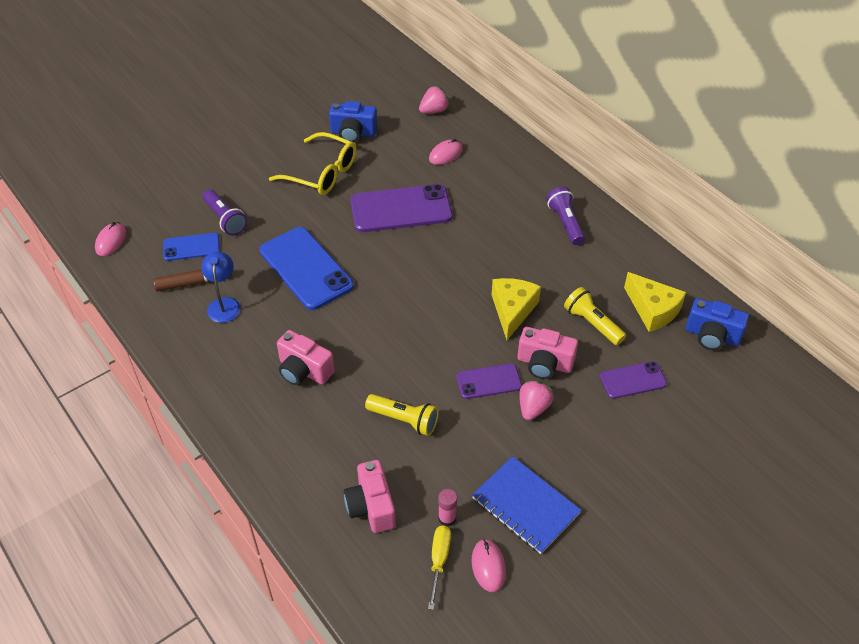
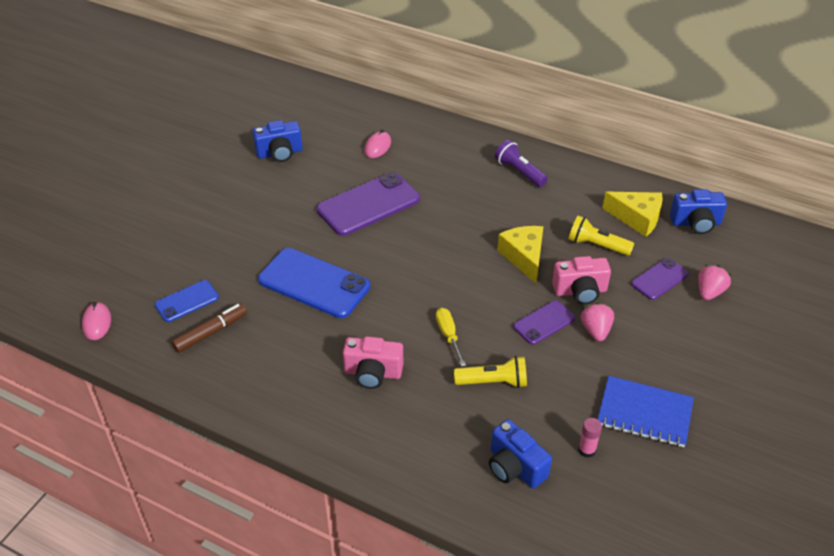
camera: 25 degrees left, 5 degrees down
blue lamp [201,252,241,323] -> none
purple flashlight [202,189,247,235] -> none
yellow glasses [269,132,357,195] -> none
pink camera [344,460,396,533] -> blue camera [489,419,552,488]
pink strawberry [419,86,450,114] -> pink strawberry moved to [698,265,731,300]
yellow screwdriver [428,525,451,610] -> yellow screwdriver moved to [436,308,466,367]
pink mouse [471,539,506,592] -> none

